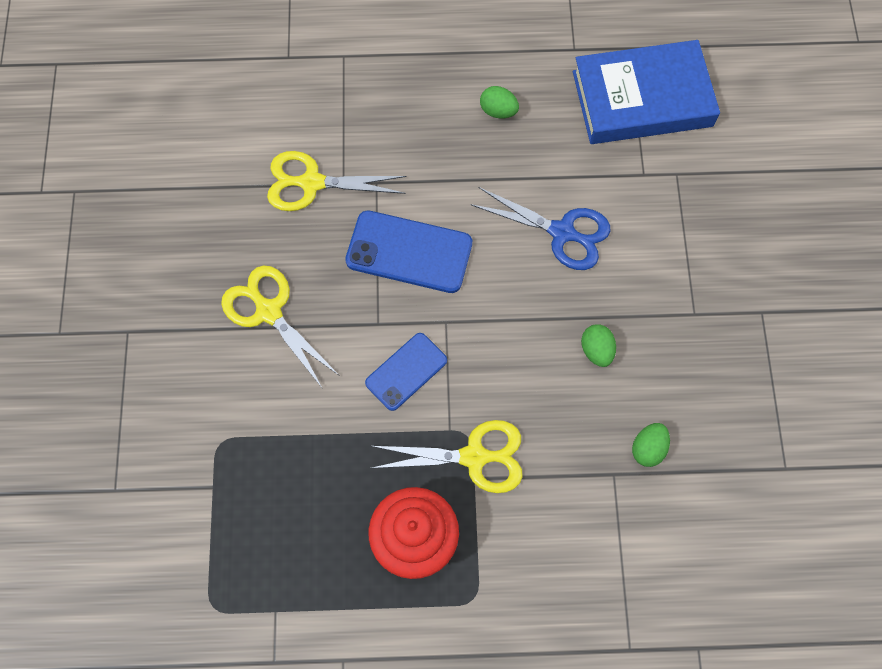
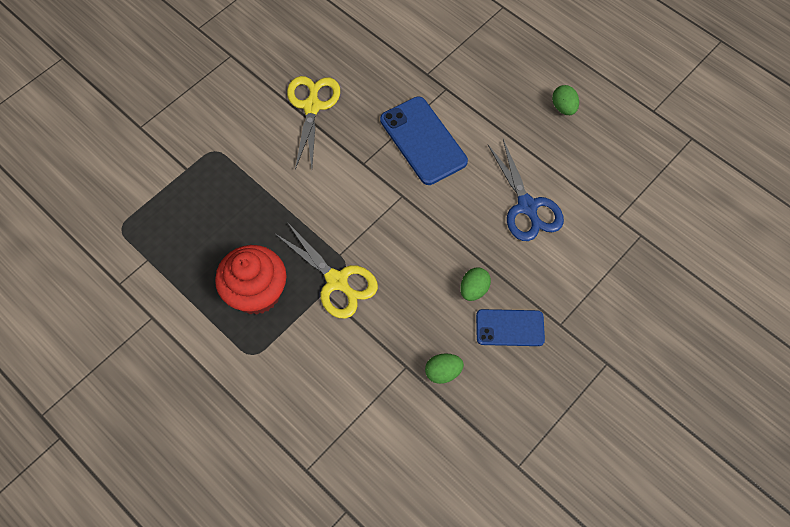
camera: 45 degrees right, 5 degrees down
yellow scissors [267,151,407,211] -> none
blue phone [365,333,447,411] -> blue phone moved to [476,309,545,346]
blue book [573,40,720,144] -> none

